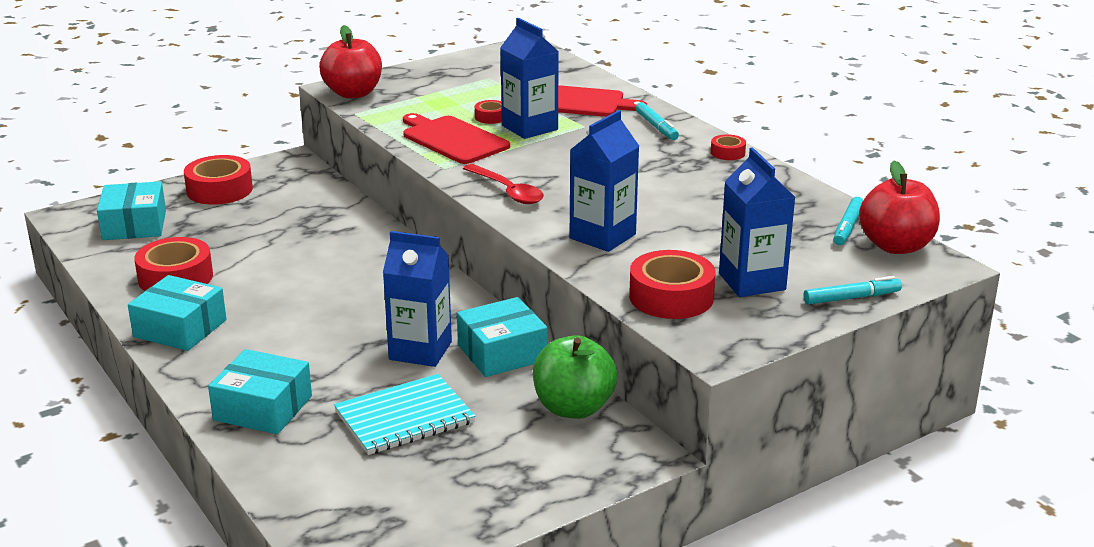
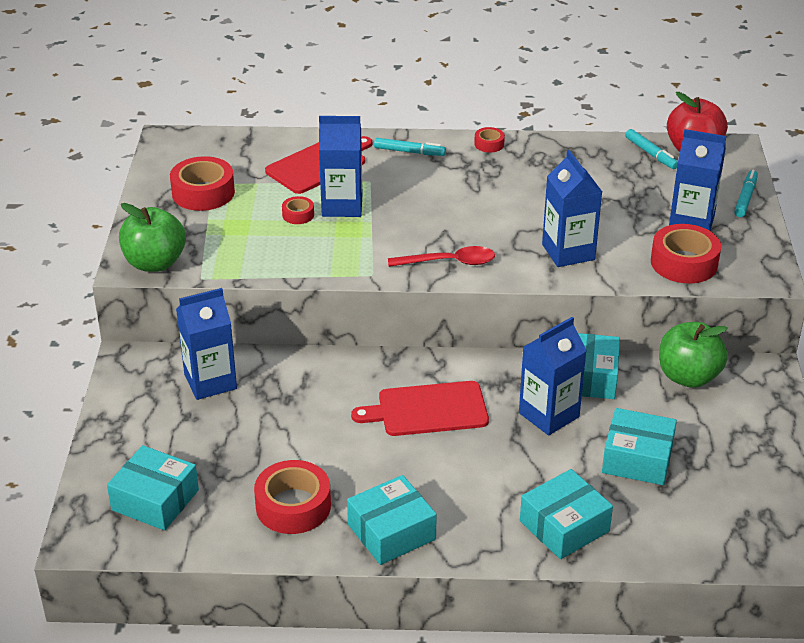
camera: 55 degrees left, 10 degrees up
red tape [184,155,253,205] -> red tape moved to [170,156,235,211]
red apple [319,25,382,99] -> green apple [119,203,186,272]
turquoise notebook [334,374,476,455] -> turquoise box [602,408,677,485]
red cutting board [403,113,510,164] -> red cutting board moved to [351,381,489,436]
none -> blue carton [176,288,237,400]

